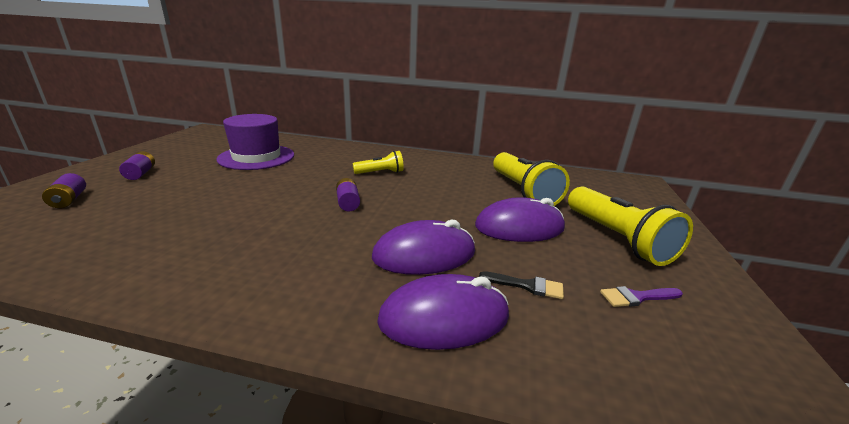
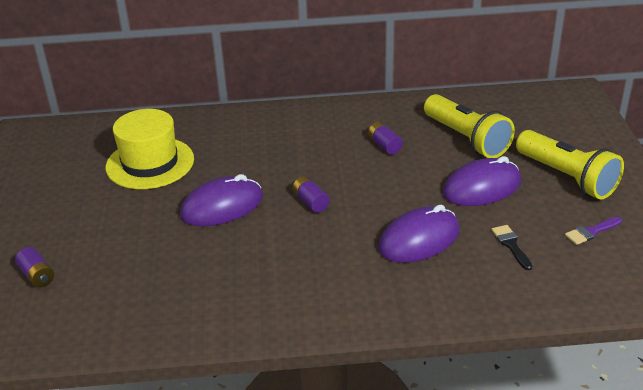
camera: 15 degrees left, 10 degrees up
purple battery [119,151,155,180] -> purple battery moved to [368,122,403,155]
purple hat [217,114,294,170] -> yellow hat [106,109,194,189]
yellow flashlight [353,151,404,174] -> none
purple mouse [377,274,509,350] -> purple mouse moved to [180,174,263,227]
black brush [479,271,564,299] -> black brush turned 105 degrees counterclockwise [492,225,532,270]

